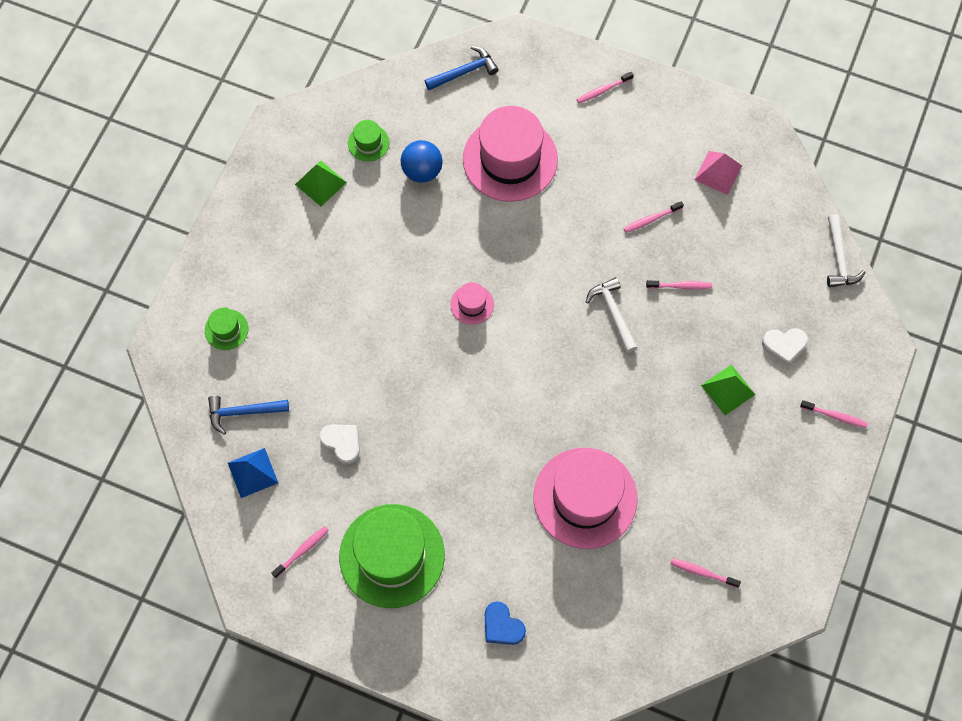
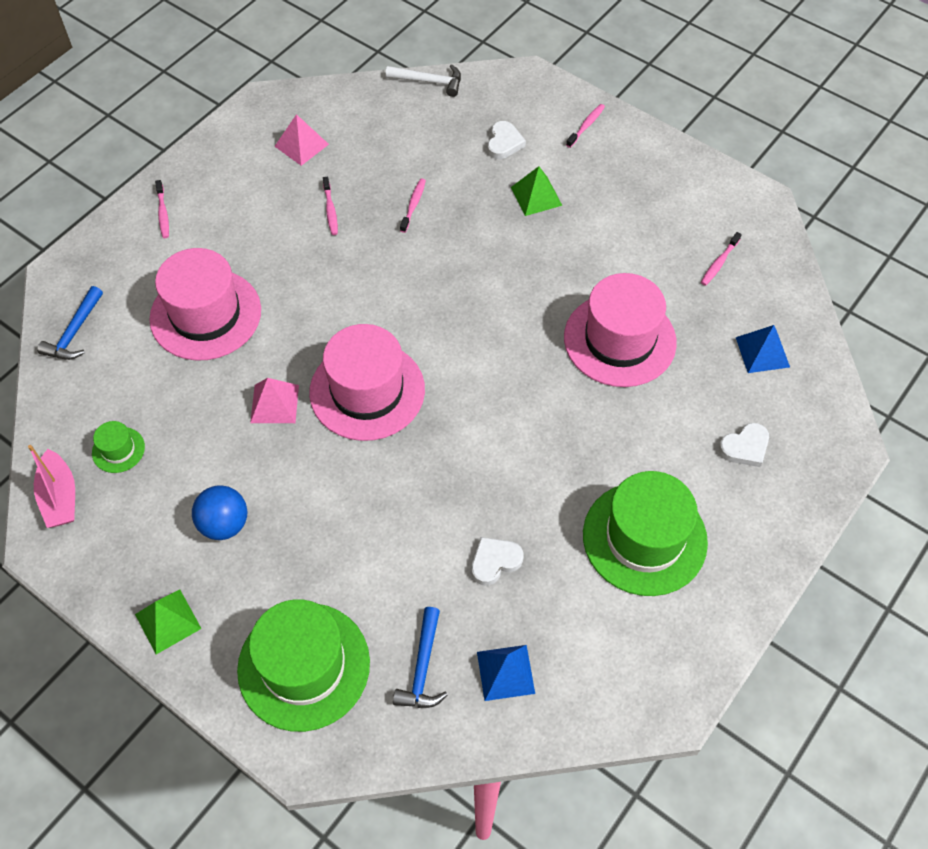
camera: 75 degrees left, 10 degrees down
green hat [205,308,248,350] -> green hat [237,599,370,732], size x2.27
pink toothbrush [271,526,329,578] -> none
green pyramid [295,160,347,206] -> green pyramid moved to [135,590,202,654]
blue ball [401,140,442,183] -> blue ball moved to [192,485,247,540]
blue hammer [425,46,499,90] -> blue hammer turned 150 degrees counterclockwise [37,286,103,360]
pink hat [450,282,494,325] -> pink hat [309,324,425,441], size x2.27
blue heart [485,601,526,645] -> white heart [719,423,769,467]
white hammer [586,277,637,353] -> none
none -> pink boat [28,445,75,528]
none -> pink pyramid [250,378,299,423]
none -> blue pyramid [736,325,790,373]

